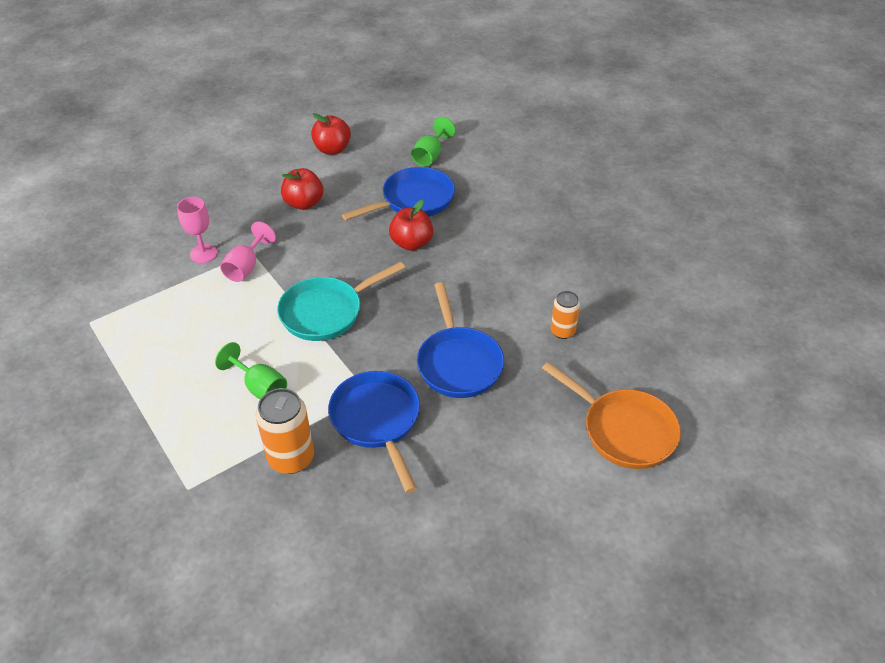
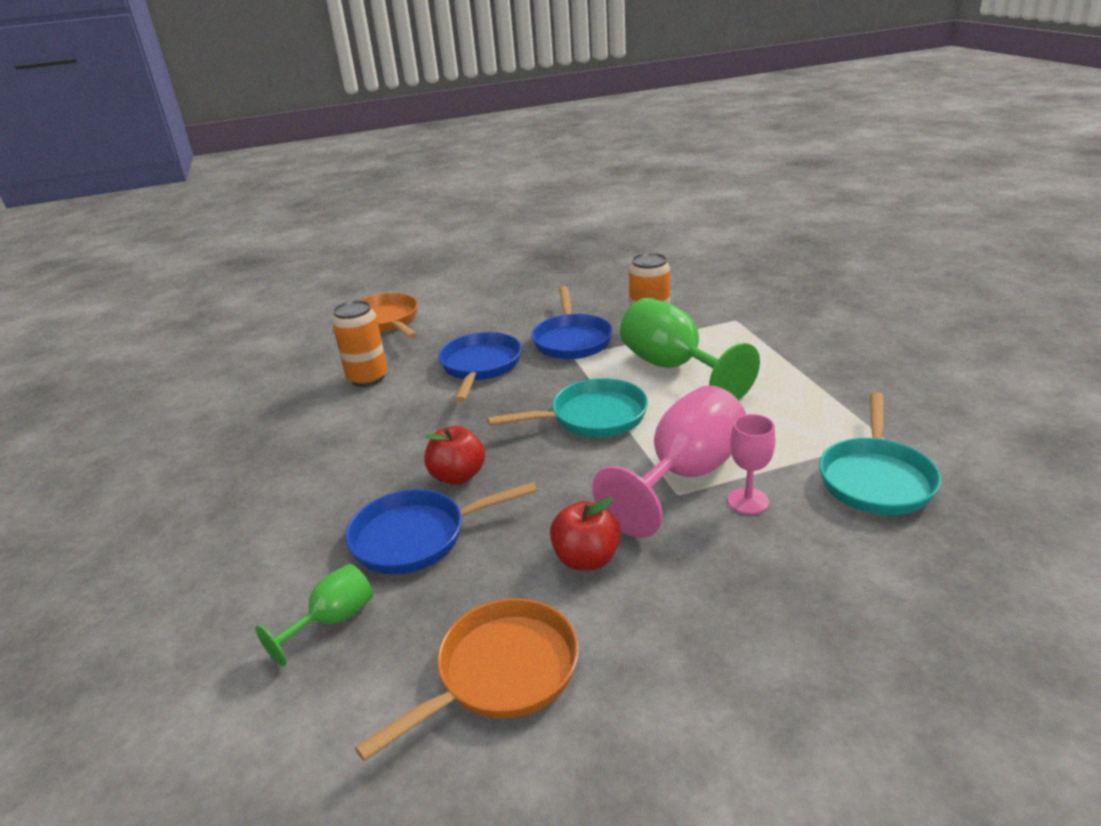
camera: 160 degrees left, 15 degrees down
green goblet [215,342,287,399] -> green goblet [620,298,760,400], size x1.92
pink goblet [220,222,276,282] -> pink goblet [592,385,746,538], size x1.92
red apple [311,113,351,155] -> orange pan [355,598,579,762]
orange can [551,291,580,339] -> orange can [332,300,388,387], size x1.64
none -> turquoise pan [819,392,941,515]

